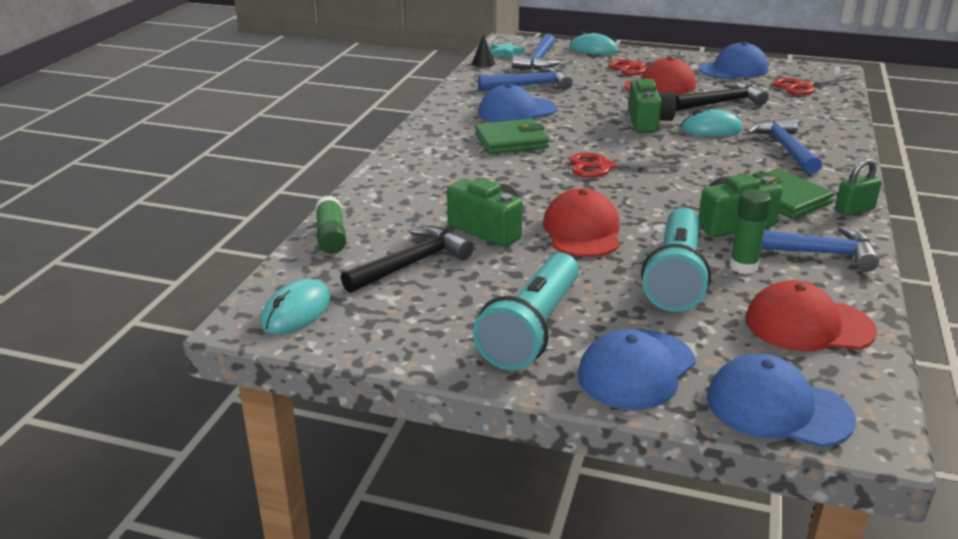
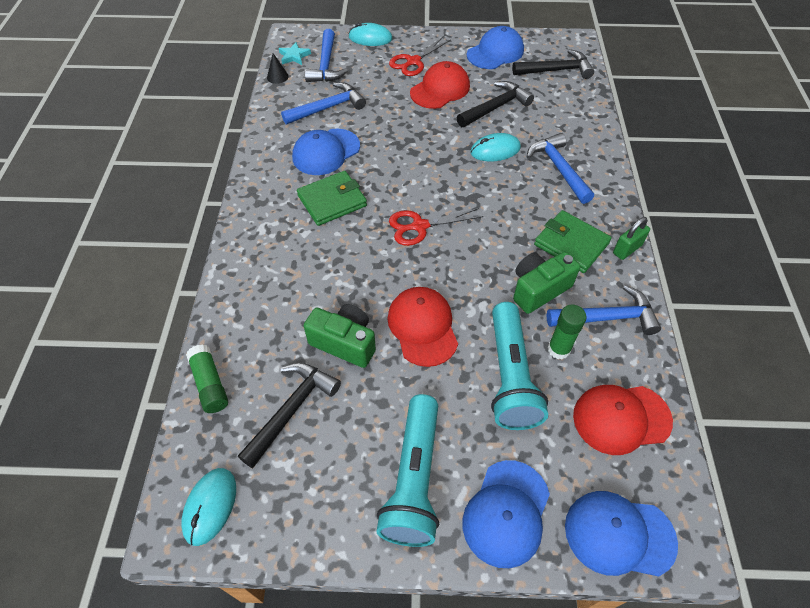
camera: 15 degrees left, 25 degrees up
green camera [628,79,676,133] -> none
red scissors [773,75,856,95] -> black hammer [512,49,594,79]

